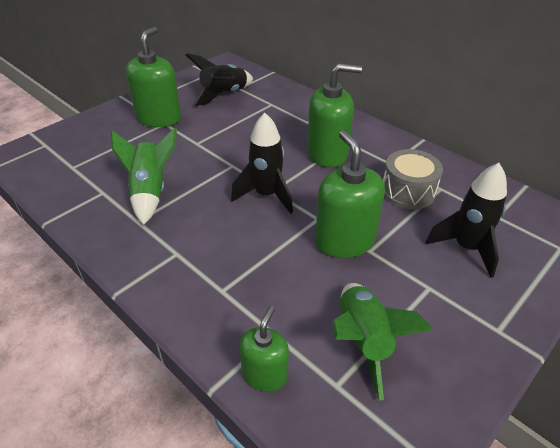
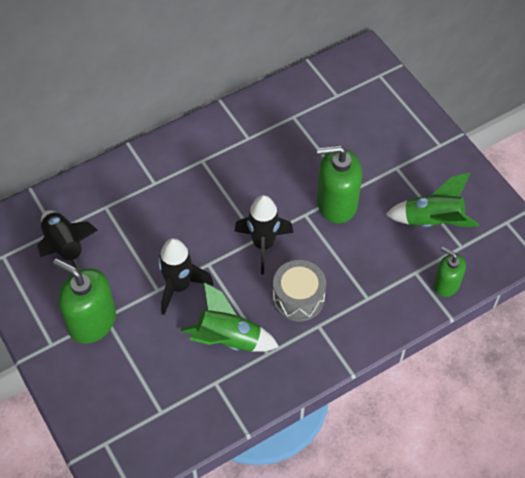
camera: 75 degrees left, 15 degrees up
green soap dispenser [307,63,362,168] -> none
grey drum [383,149,443,209] -> grey drum moved to [273,260,326,321]
black rocket [426,163,507,278] -> black rocket moved to [158,238,214,315]

